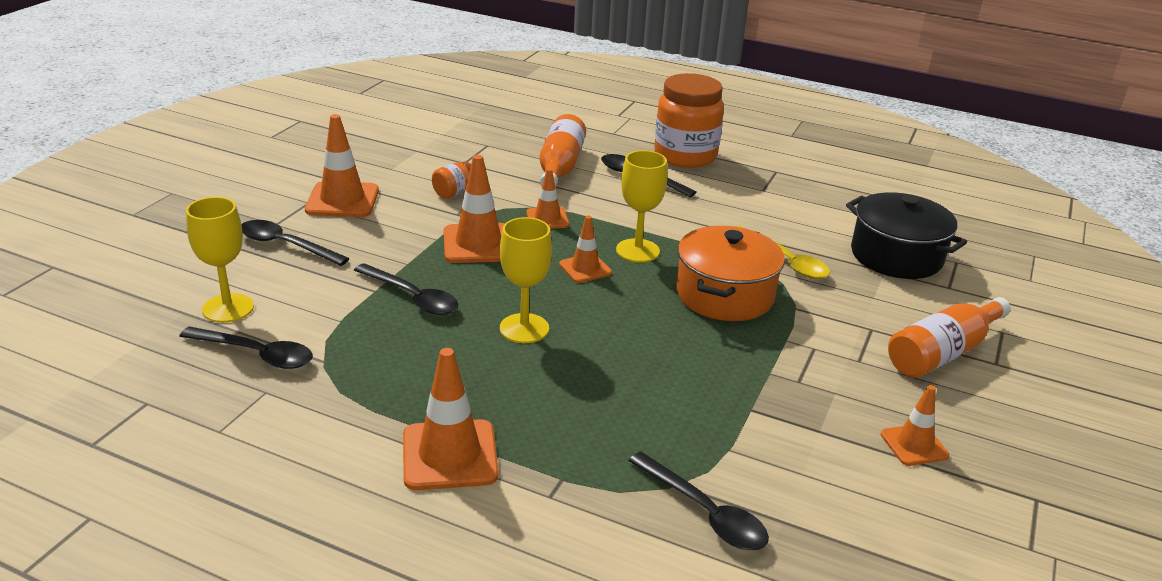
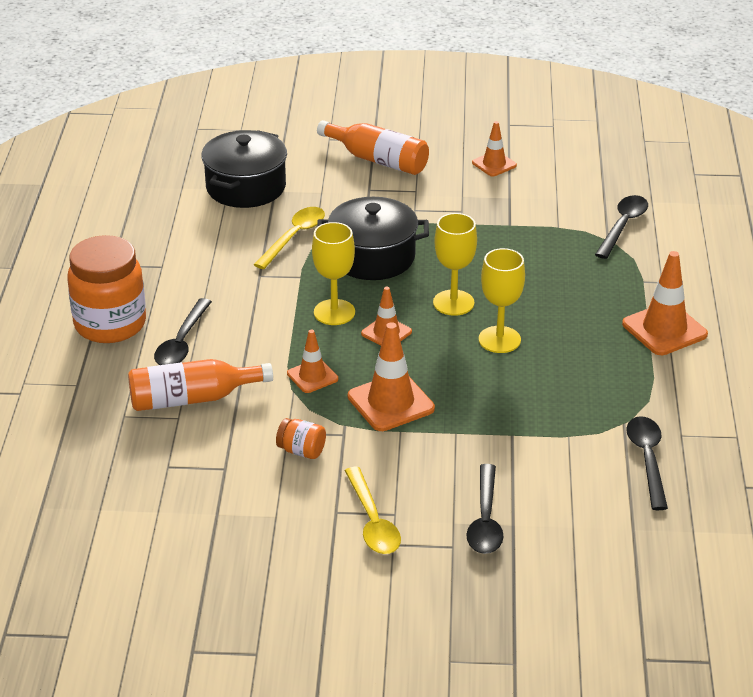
camera: 110 degrees left, 5 degrees up
yellow goblet [186,197,254,323] -> yellow goblet moved to [433,213,477,316]
orange traffic cone [305,114,379,217] -> yellow spoon [345,467,401,554]
black spoon [354,263,458,315] -> none
orange pot [676,226,785,321] -> black pot [317,197,429,280]

